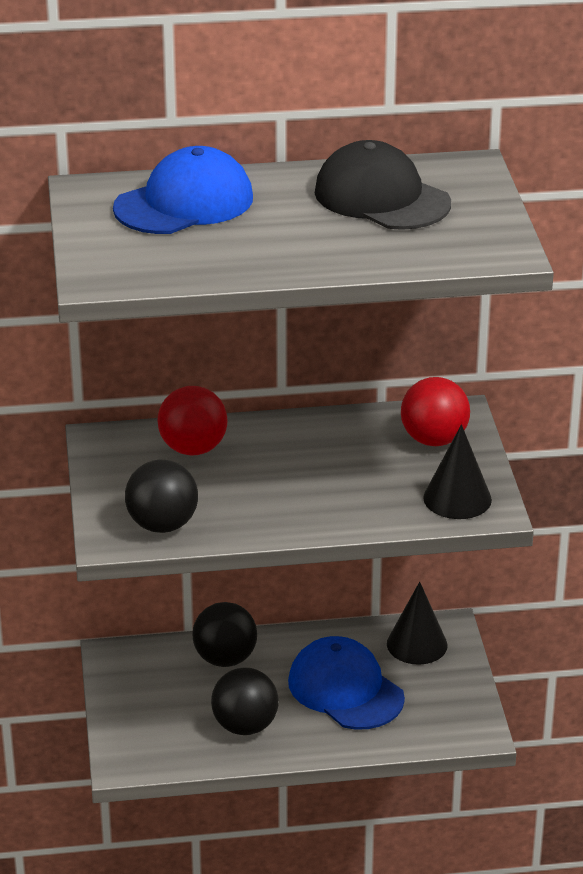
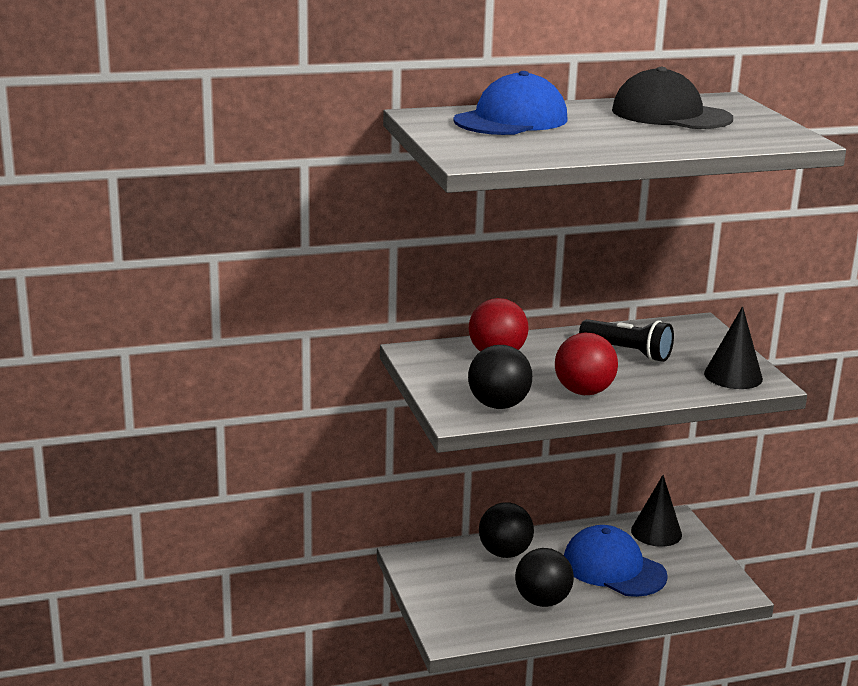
camera: 10 degrees left, 10 degrees down
red ball [401,377,470,446] -> red ball moved to [555,333,618,395]
none -> black flashlight [579,319,674,362]

